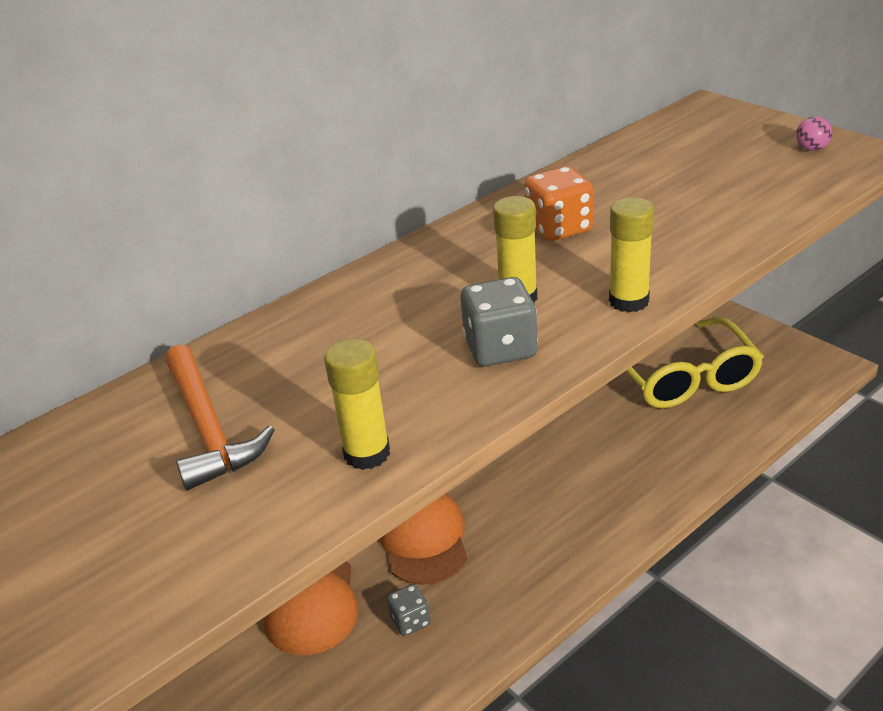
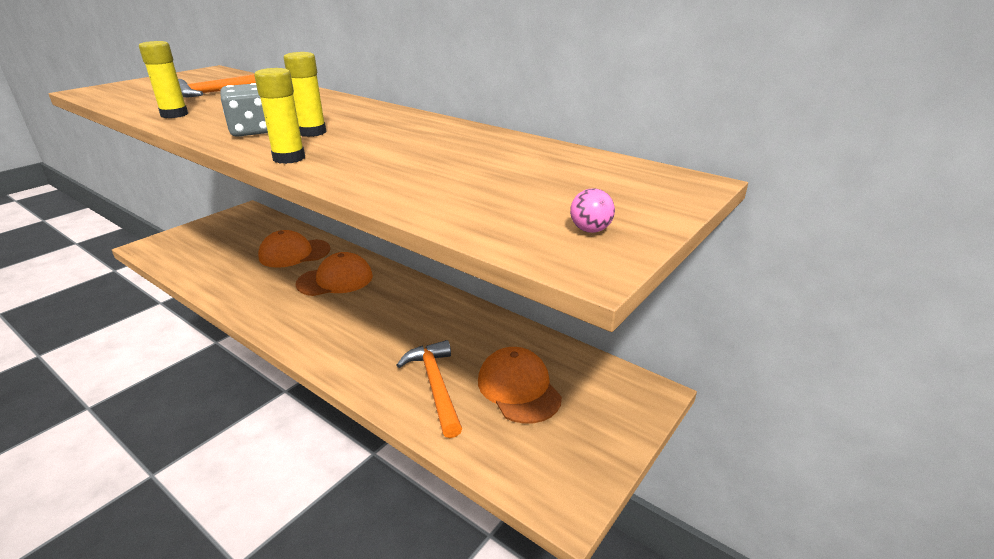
camera: 75 degrees right, 5 degrees down
grey dice [387,584,431,636] -> none
orange dice [524,166,594,241] -> none
yellow glasses [626,317,764,408] -> orange cap [478,347,562,424]
none -> orange hammer [396,340,462,438]

